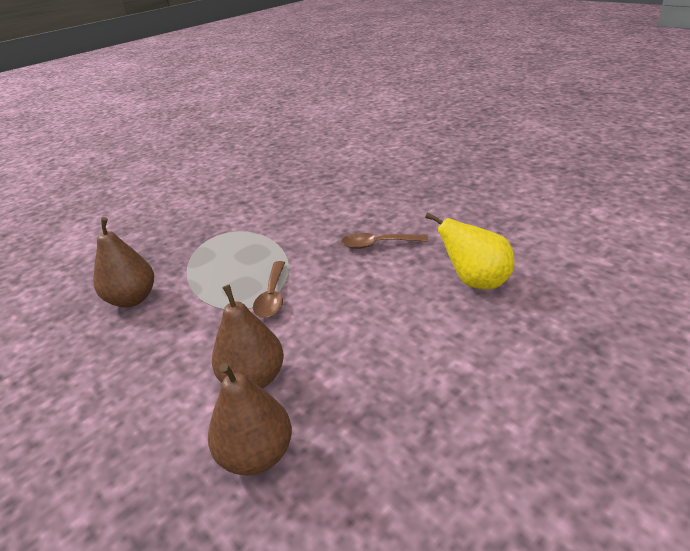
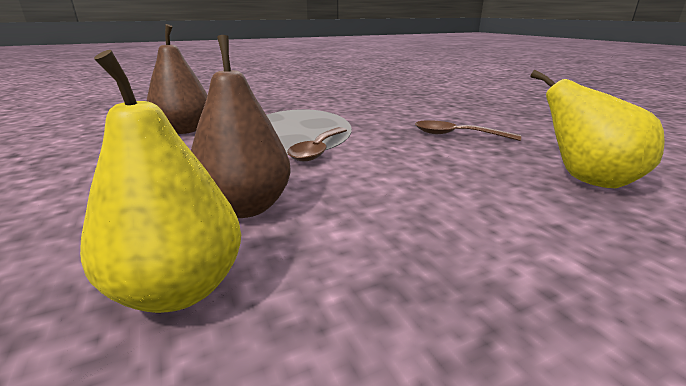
camera: 15 degrees right, 10 degrees down
brown pear [208,363,292,475] -> yellow pear [80,50,241,313]

